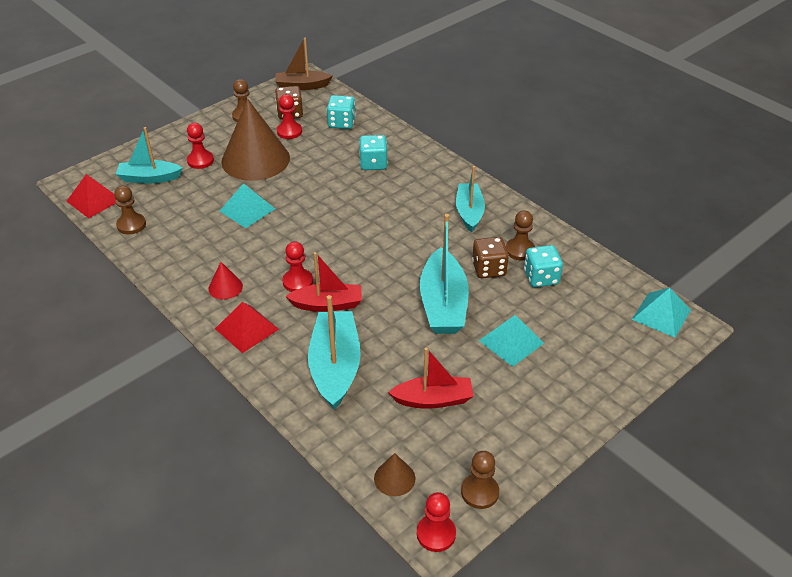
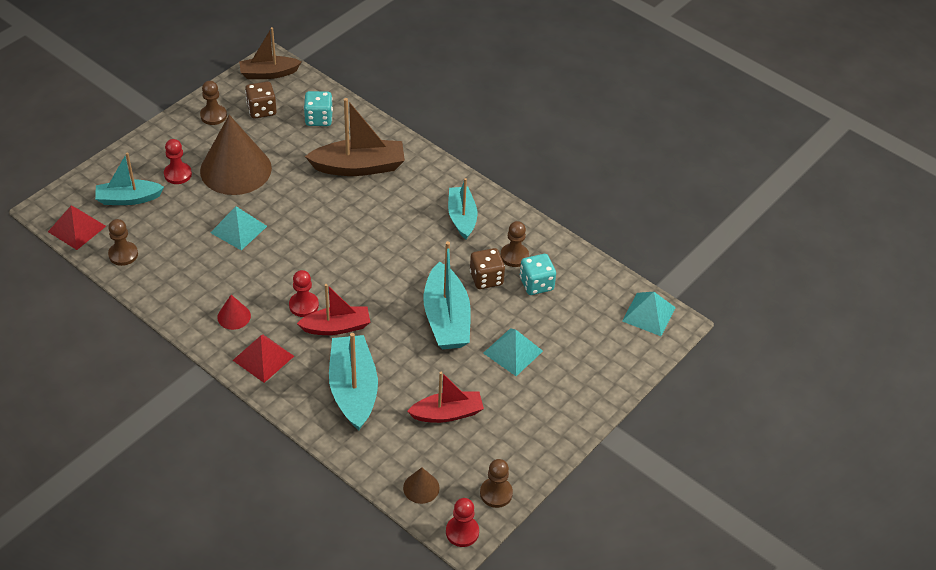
camera: 10 degrees left, 5 degrees up
red pawn [277,94,302,139] -> none
turquoise dice [359,135,388,170] -> brown boat [305,98,405,176]

